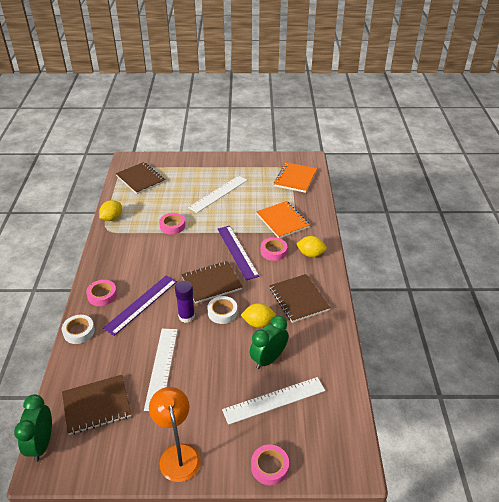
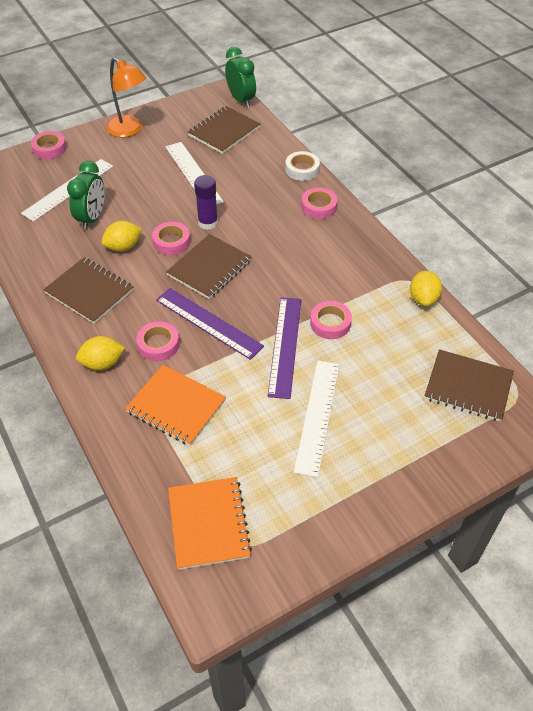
camera: 150 degrees right, 10 degrees up
purple ruler [103,275,177,336] -> purple ruler moved to [268,297,301,399]
white tape [207,296,237,324] -> pink tape [152,222,190,255]

